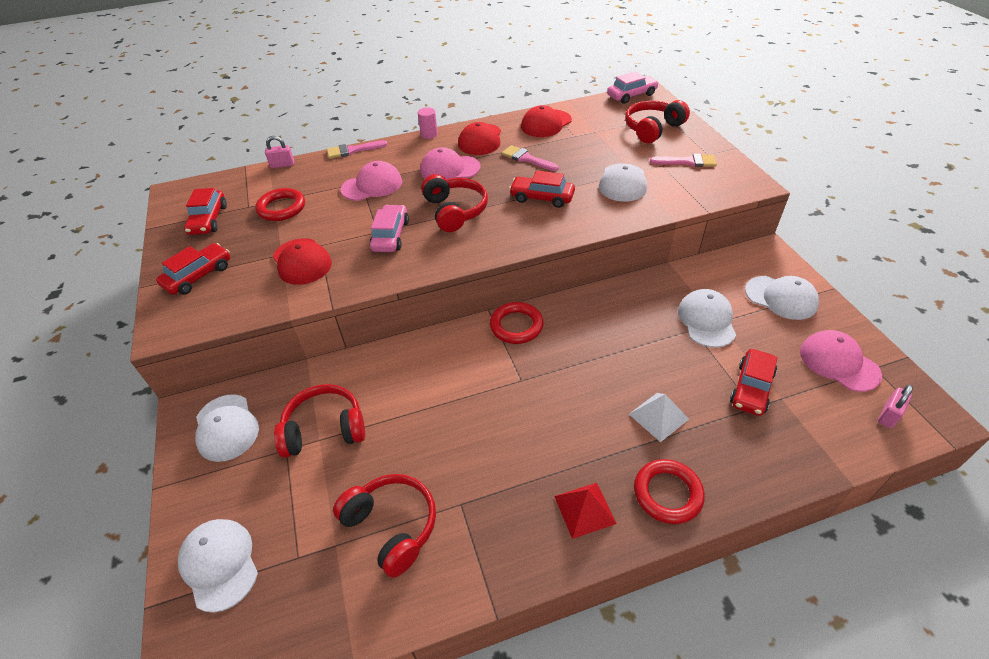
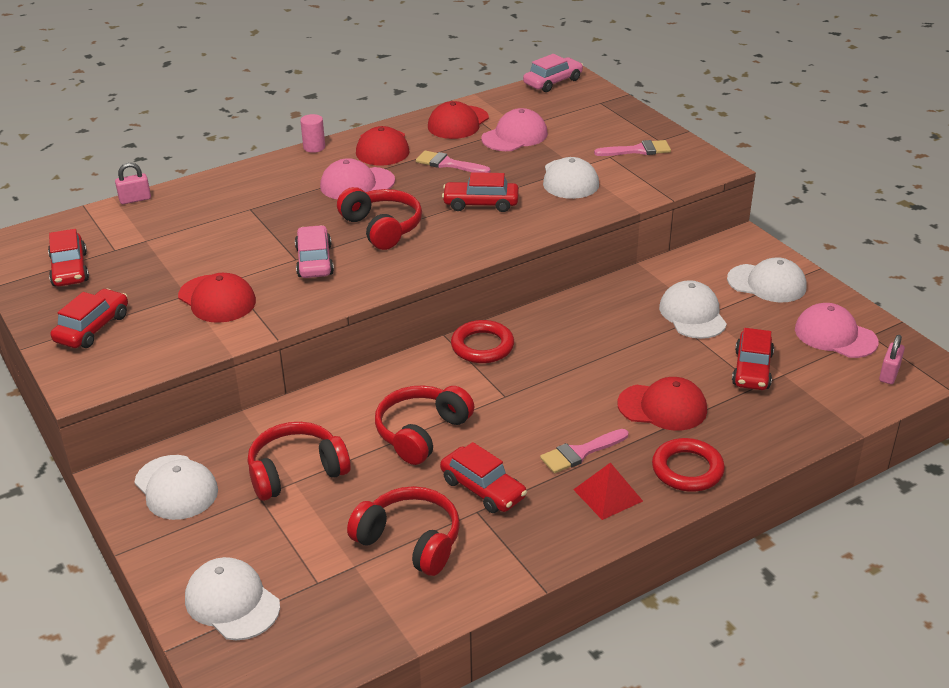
camera: 15 degrees left, 10 degrees down
red ring [255,188,305,221] -> none
pink brush [327,140,388,159] -> pink brush moved to [540,429,628,473]
pink cap [341,161,402,201] -> pink cap moved to [481,108,548,151]
red headphones [625,100,690,143] -> red headphones moved to [375,385,474,465]
white pyramid [629,393,689,442] -> red cap [617,377,707,431]
none -> red car [440,442,527,513]

